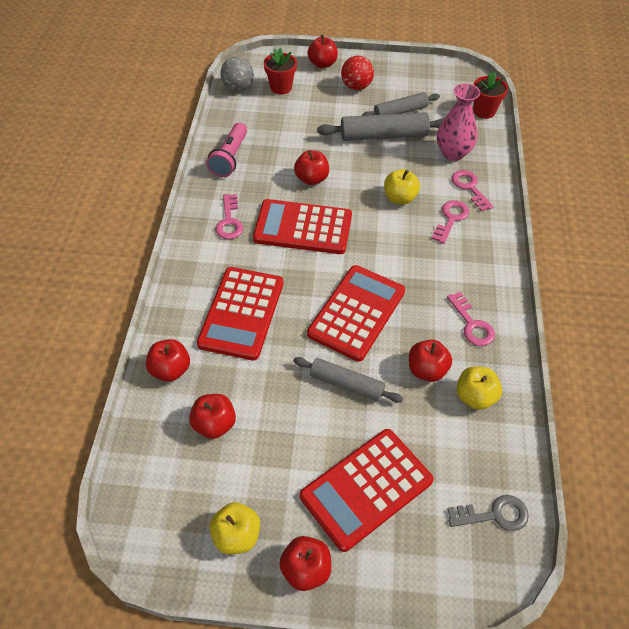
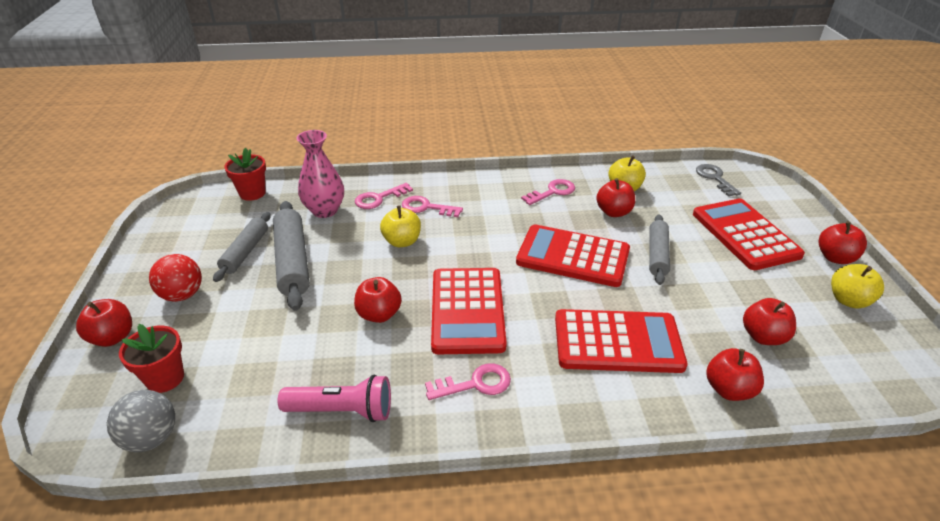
camera: 100 degrees left, 15 degrees down
red calculator [300,429,433,552] -> red calculator turned 150 degrees counterclockwise [693,198,805,270]
grey rolling pin [362,92,440,116] -> grey rolling pin turned 45 degrees clockwise [213,212,271,282]

